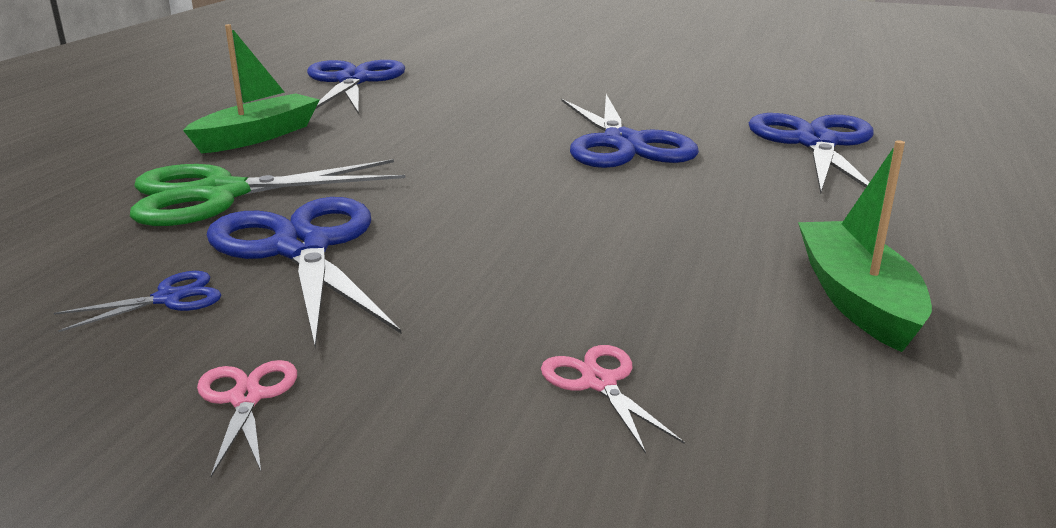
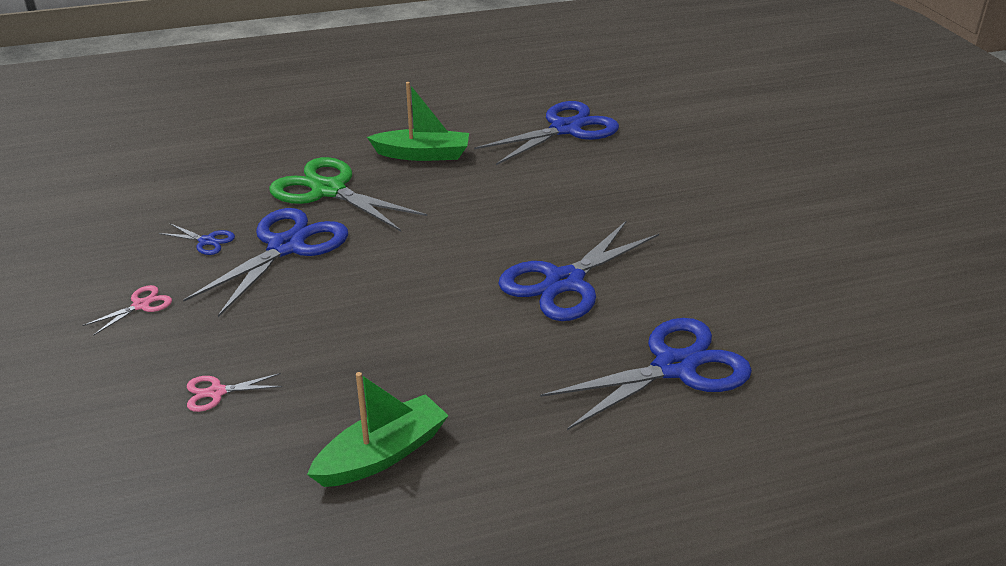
camera: 55 degrees right, 10 degrees up
pink scissors [541,345,685,454] -> pink scissors turned 135 degrees counterclockwise [187,373,282,412]

